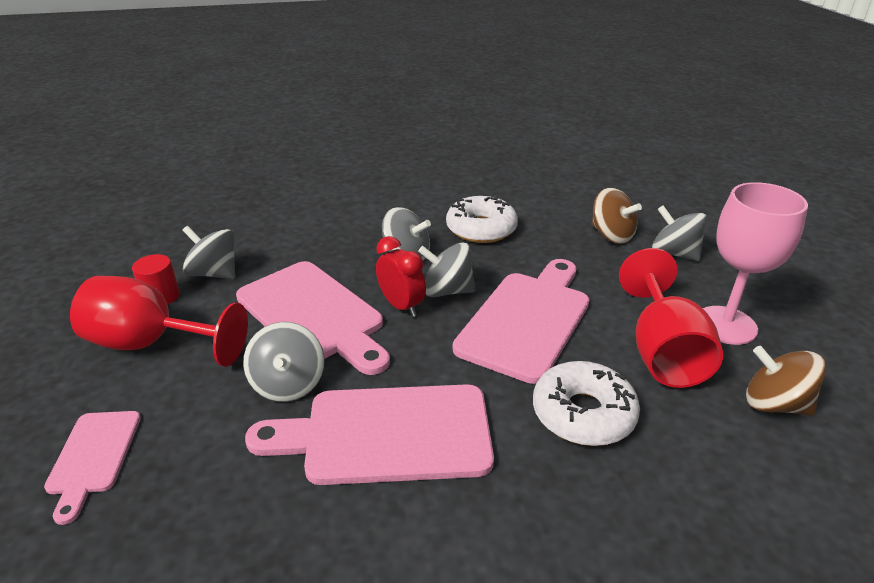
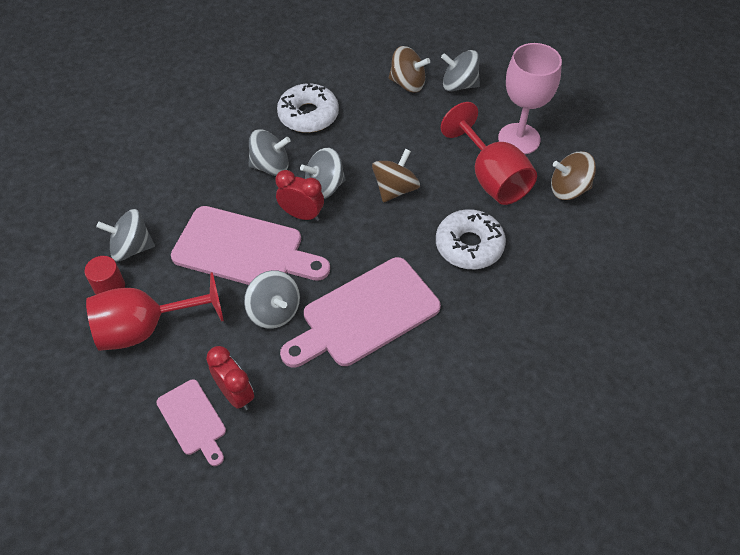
camera: 30 degrees left, 20 degrees up
pink cutting board [453,259,590,384] -> brown spinning top [372,149,420,202]
none -> red clock [206,346,254,411]

